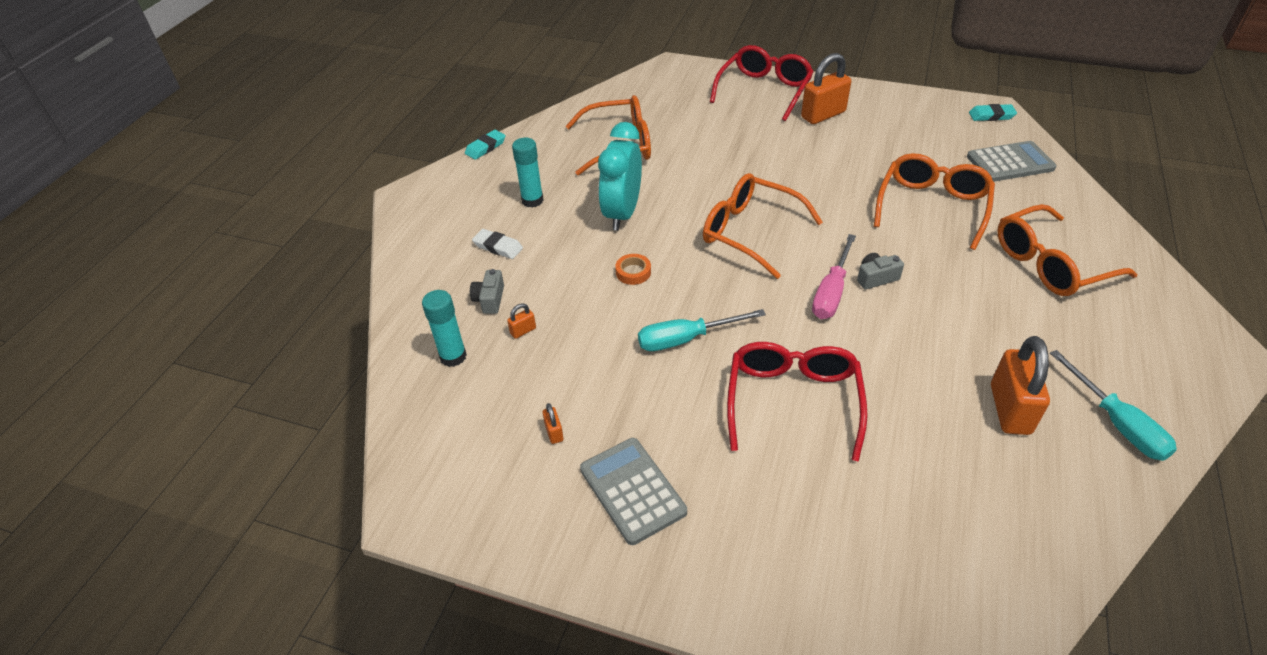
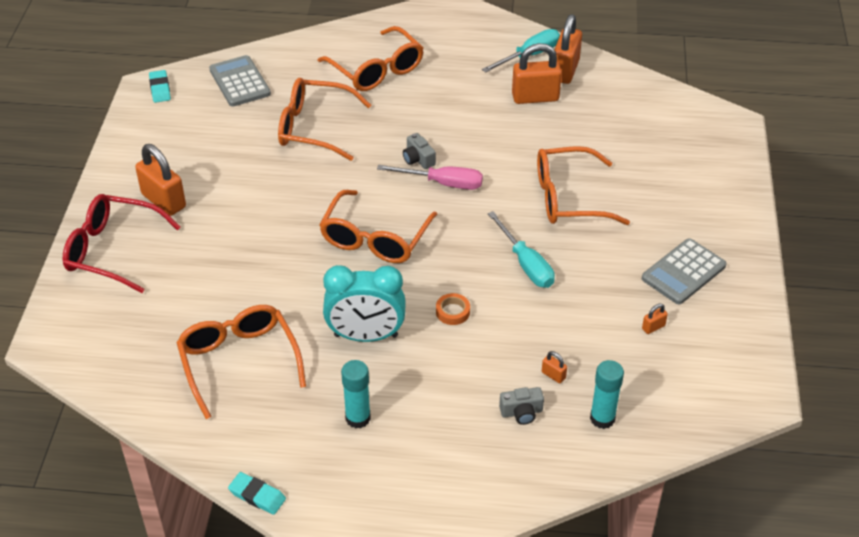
camera: 105 degrees left, 0 degrees up
white eraser [472,229,523,259] -> none
red glasses [727,342,868,461] -> orange glasses [537,146,630,225]
none -> orange padlock [554,14,582,84]

